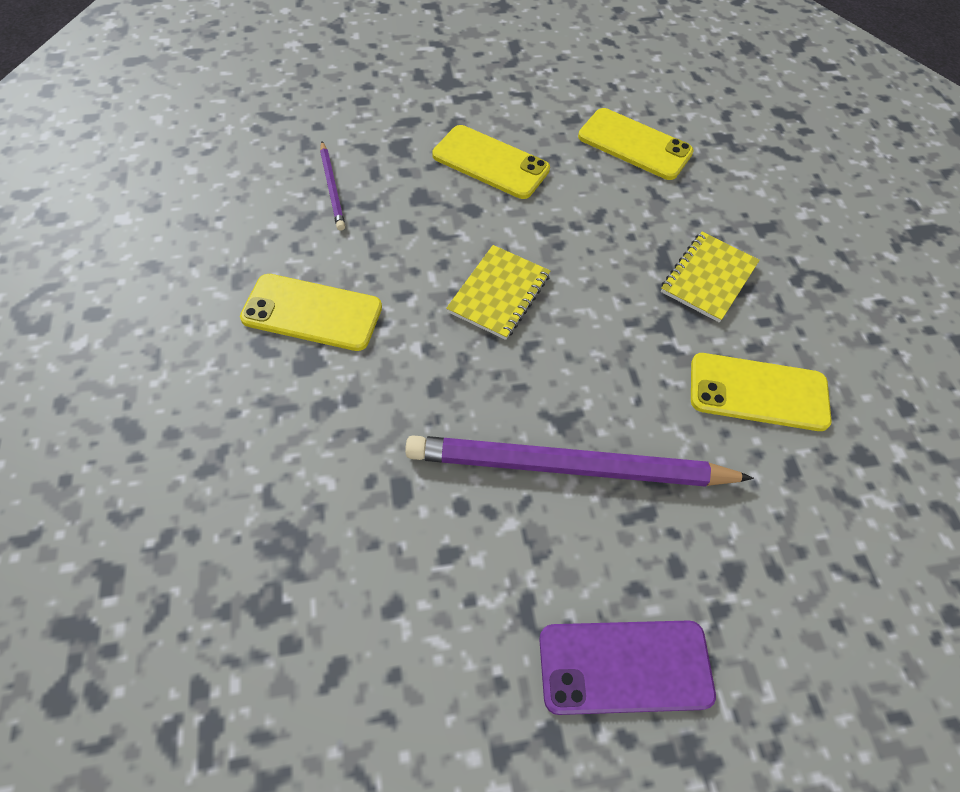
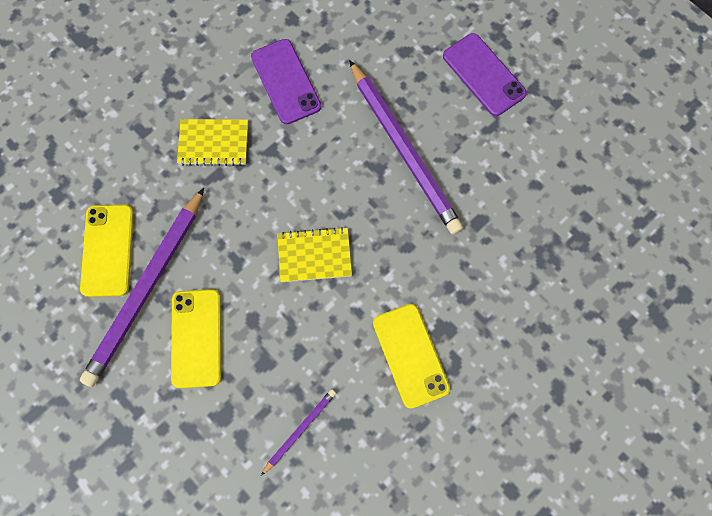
camera: 120 degrees left, 15 degrees up
yellow phone [691,353,832,431] -> purple phone [251,39,321,124]
none -> purple pencil [80,188,204,387]

